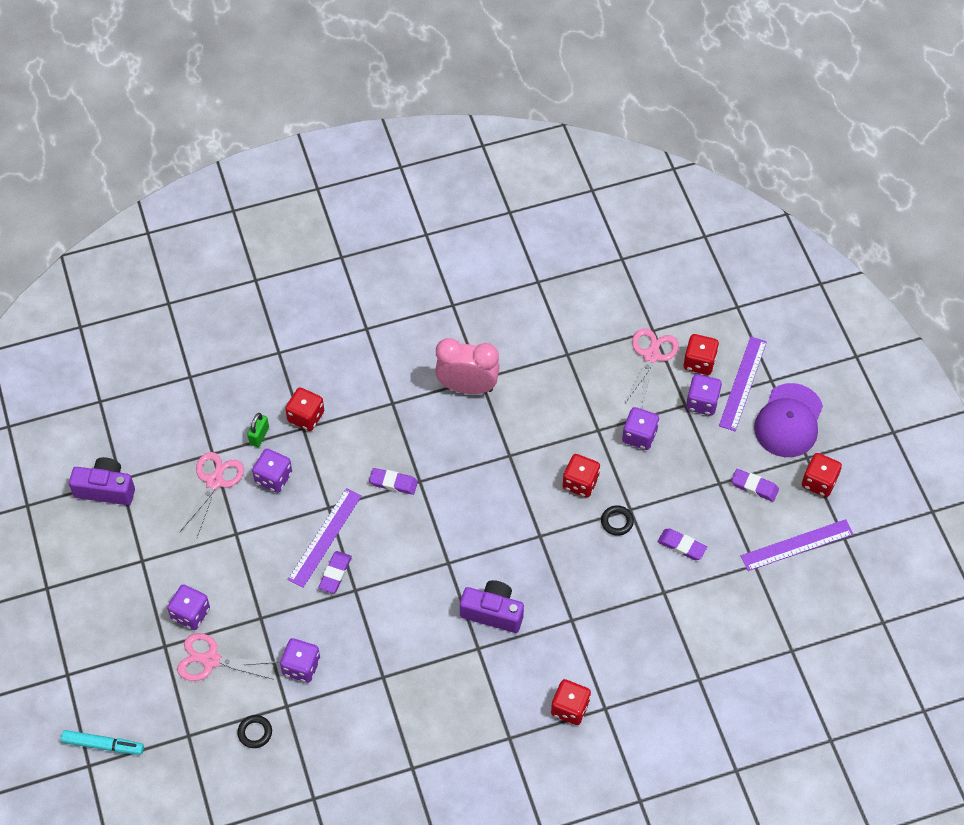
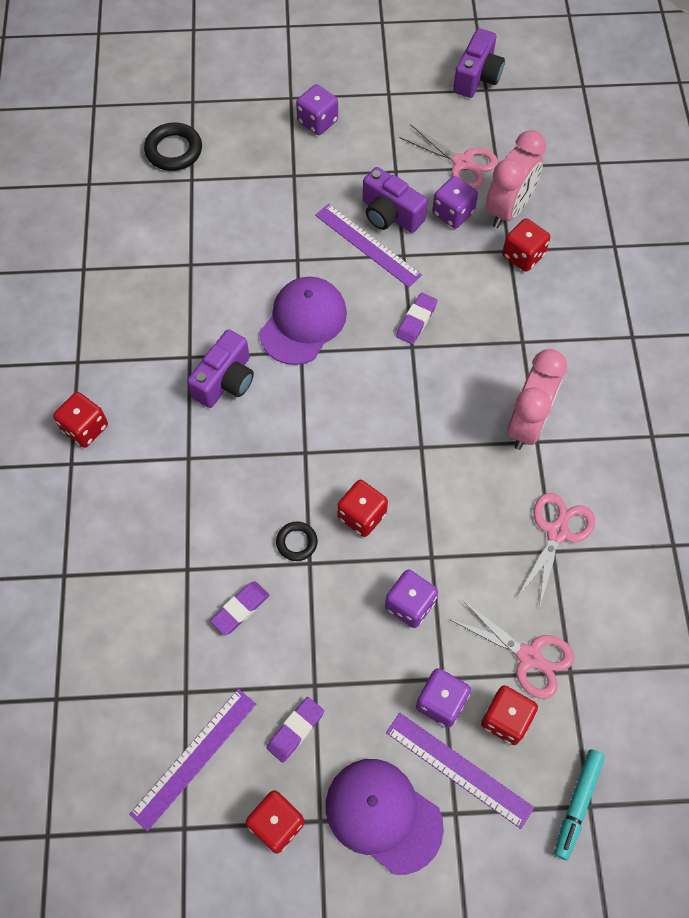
camera: 105 degrees right, 5 degrees up
turquoise marker [61,730,144,755] -> turquoise marker moved to [554,749,605,860]
pink scissors [177,633,279,681] -> pink scissors moved to [518,493,595,608]
black ring [237,715,272,748] -> black ring [144,123,202,171], size x1.67
green padlock [247,413,269,447] -> pink clock [486,130,546,228]
purple dice [280,638,320,683] -> none
purple eraser [318,551,352,594] -> none
purple ruler [741,519,854,571] -> purple ruler turned 45 degrees clockwise [129,689,256,831]
none -> purple cap [260,277,347,365]
none -> purple camera [363,167,428,233]

